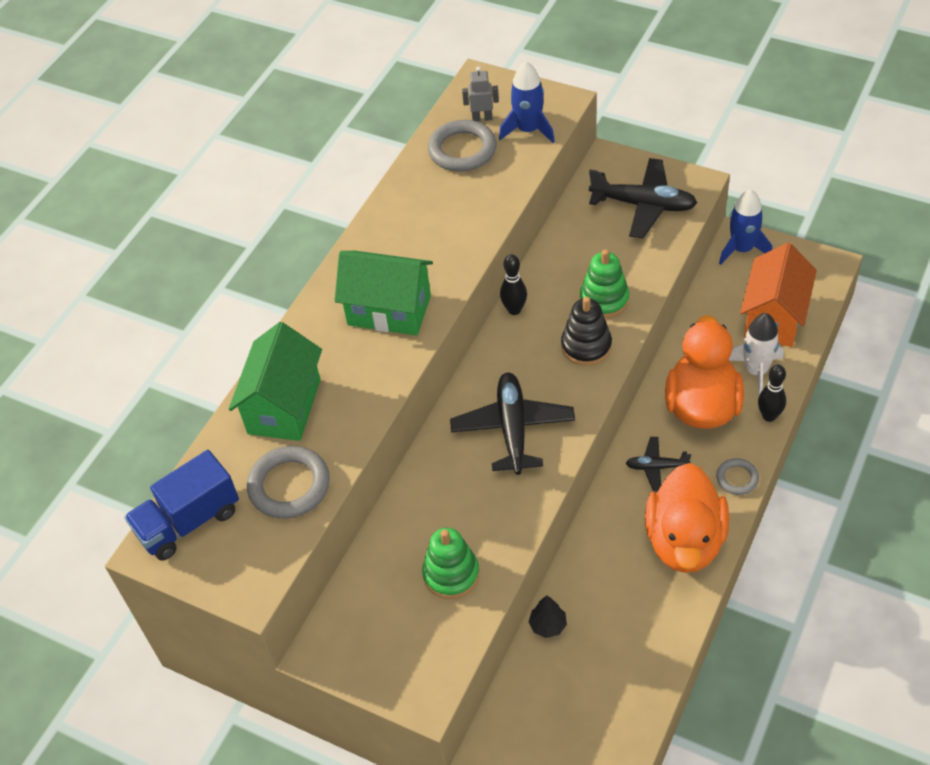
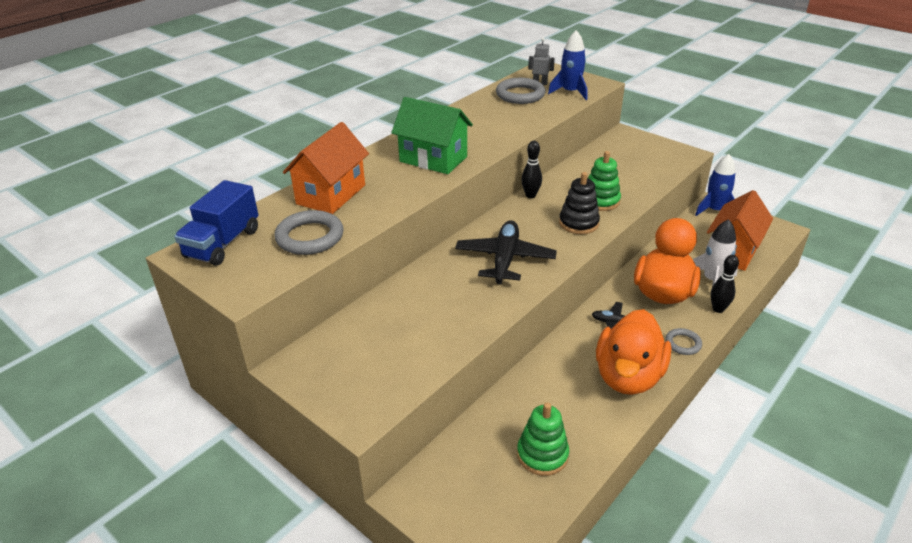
camera: 10 degrees right, 15 degrees down
blue truck [124,450,239,560] -> blue truck turned 45 degrees counterclockwise [174,180,259,266]
green house [229,322,322,441] -> orange house [283,122,369,214]
green stacking toy [422,528,479,599] -> green stacking toy moved to [517,402,569,476]
black tree [529,595,567,638] -> none
black plane [589,158,697,238] -> none

